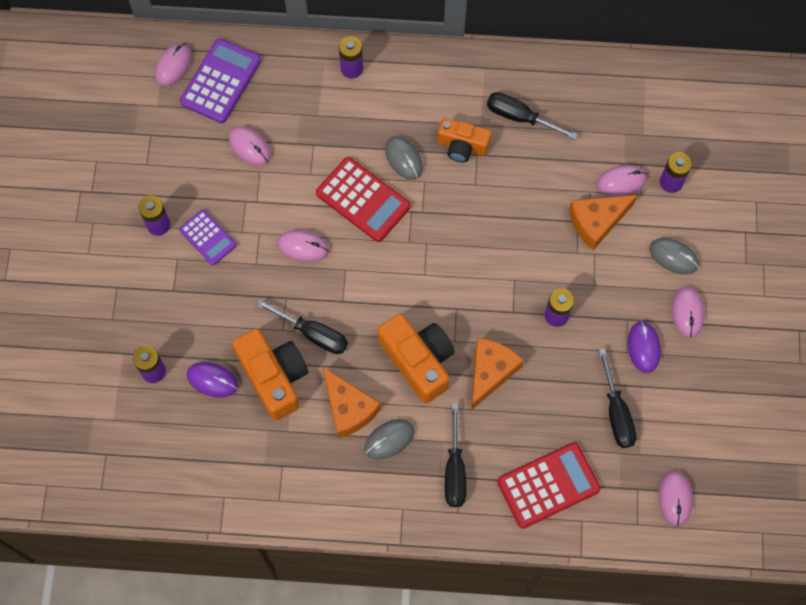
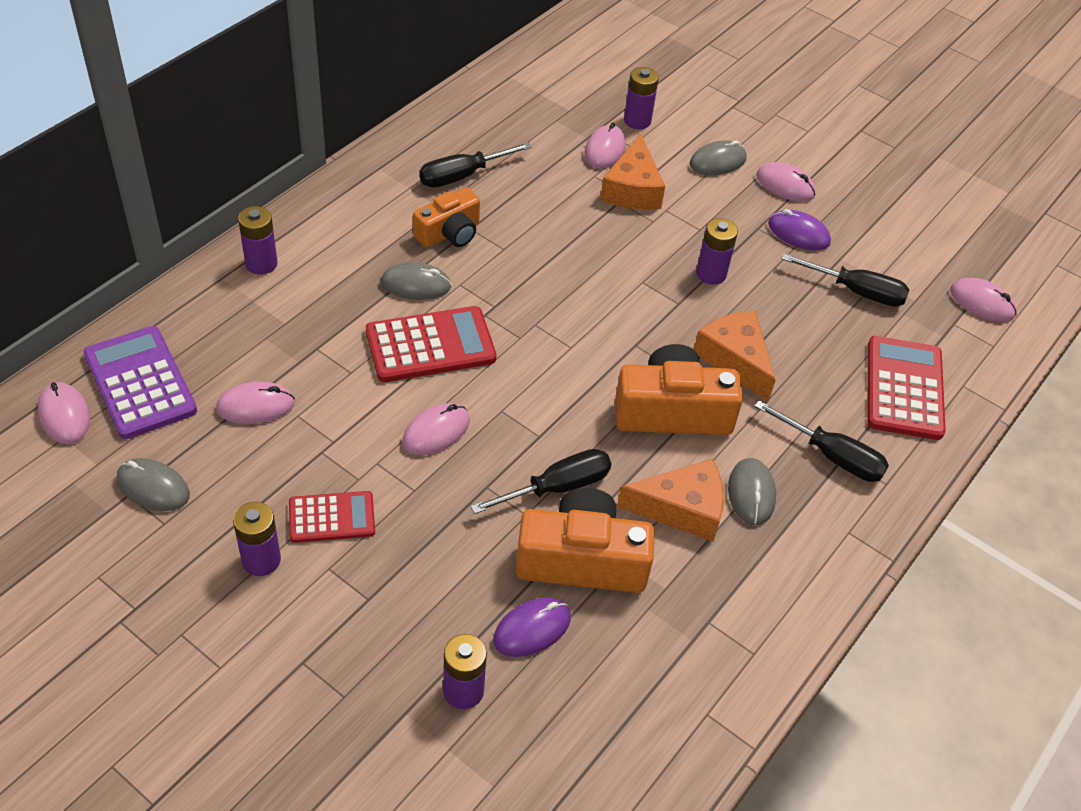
camera: 60 degrees left, 20 degrees down
purple calculator [179,209,237,265] -> red calculator [289,491,375,543]
none -> grey mouse [117,458,190,511]

